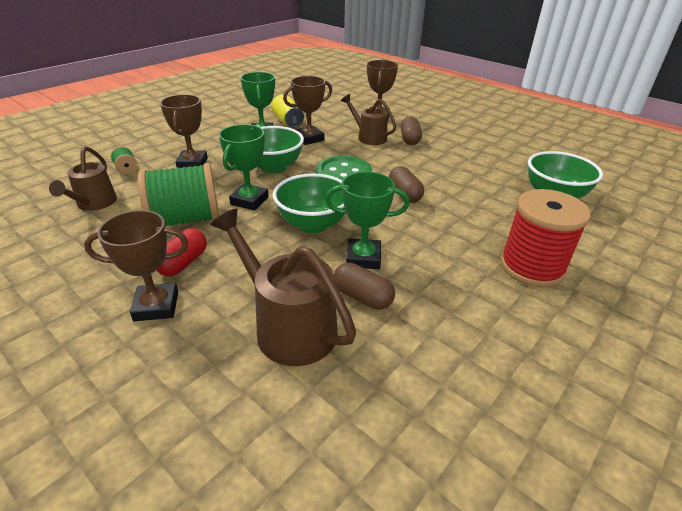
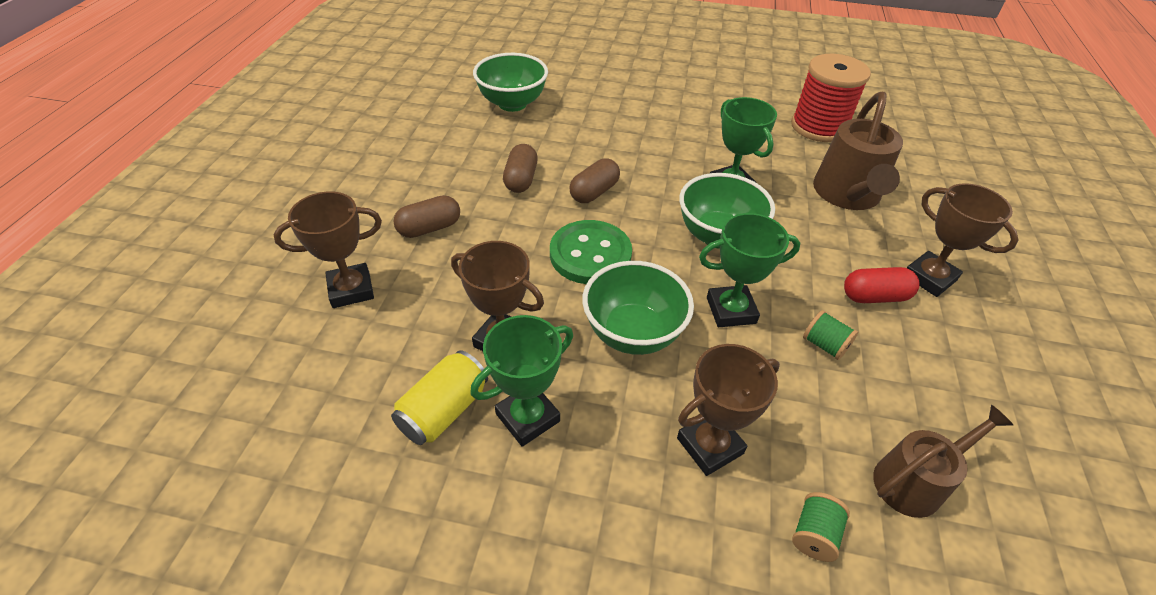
camera: 120 degrees left, 10 degrees up
green spool [138,163,219,226] -> green spool [803,310,858,360], size x0.43
brown capsule [334,263,395,310] -> brown capsule moved to [503,144,538,193]
brown watering can [341,94,396,145] -> none
red spool [500,189,591,287] -> red spool moved to [791,54,871,142]

